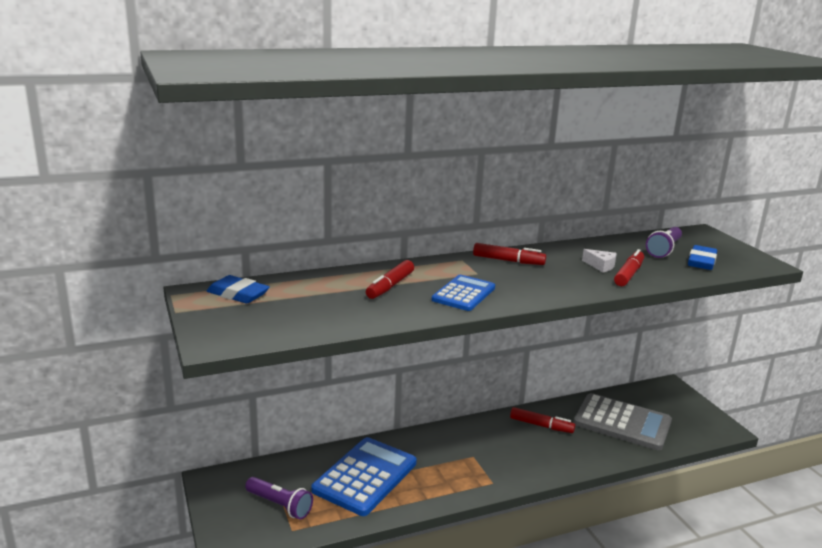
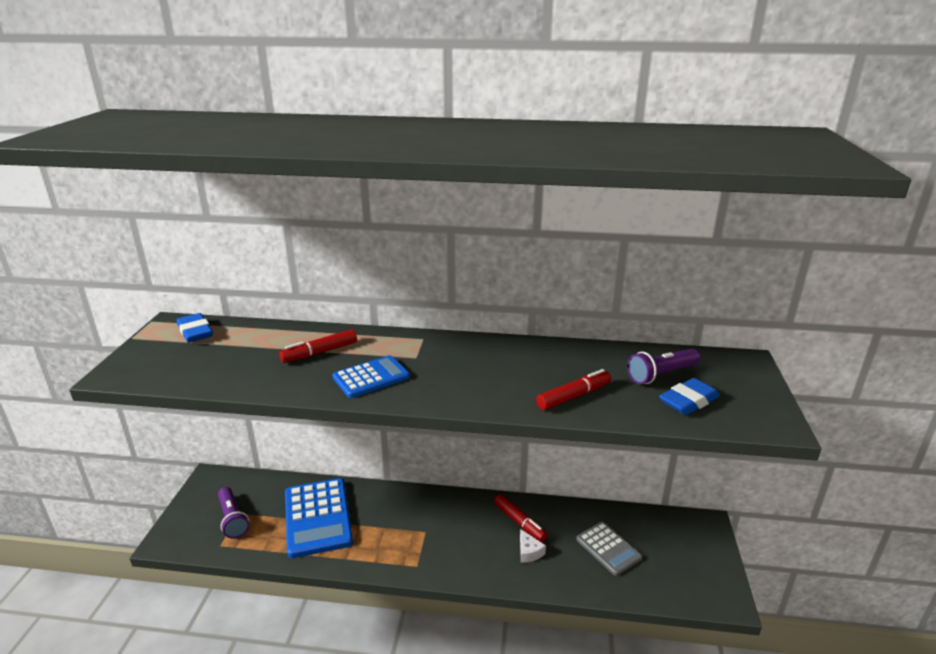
camera: 30 degrees right, 5 degrees up
blue calculator [311,437,417,516] -> blue calculator turned 105 degrees clockwise [285,478,353,558]
red marker [473,243,546,265] -> none
grey calculator [574,393,672,450] -> grey calculator [576,522,642,576], size x0.59
white cheese [582,249,617,272] -> white cheese moved to [520,529,546,563]

